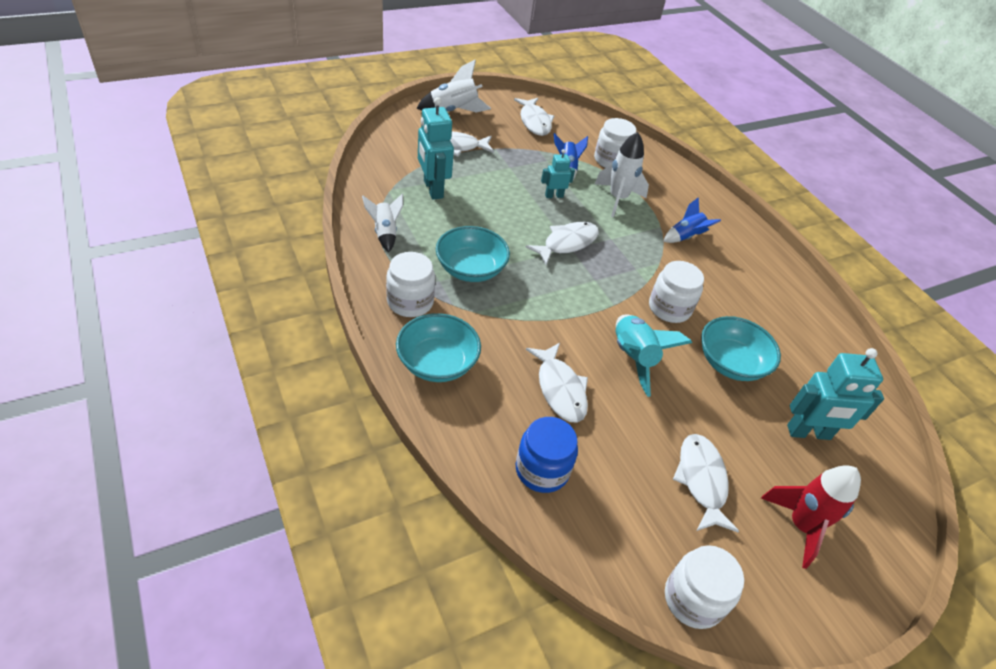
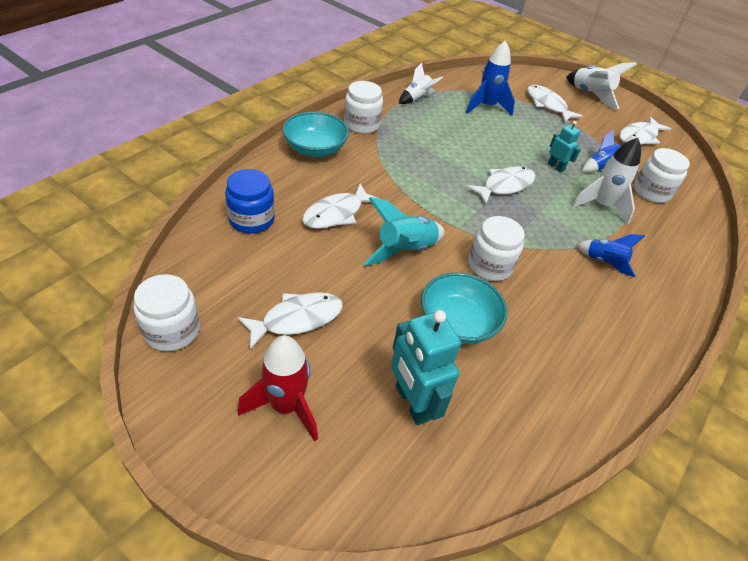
camera: 65 degrees right, 0 degrees up
turquoise robot [418,97,454,200] -> blue rocket [466,41,515,116]
turquoise bowl [436,226,510,282] -> none
white fish [526,222,599,265] -> white fish turned 60 degrees counterclockwise [466,166,535,205]

